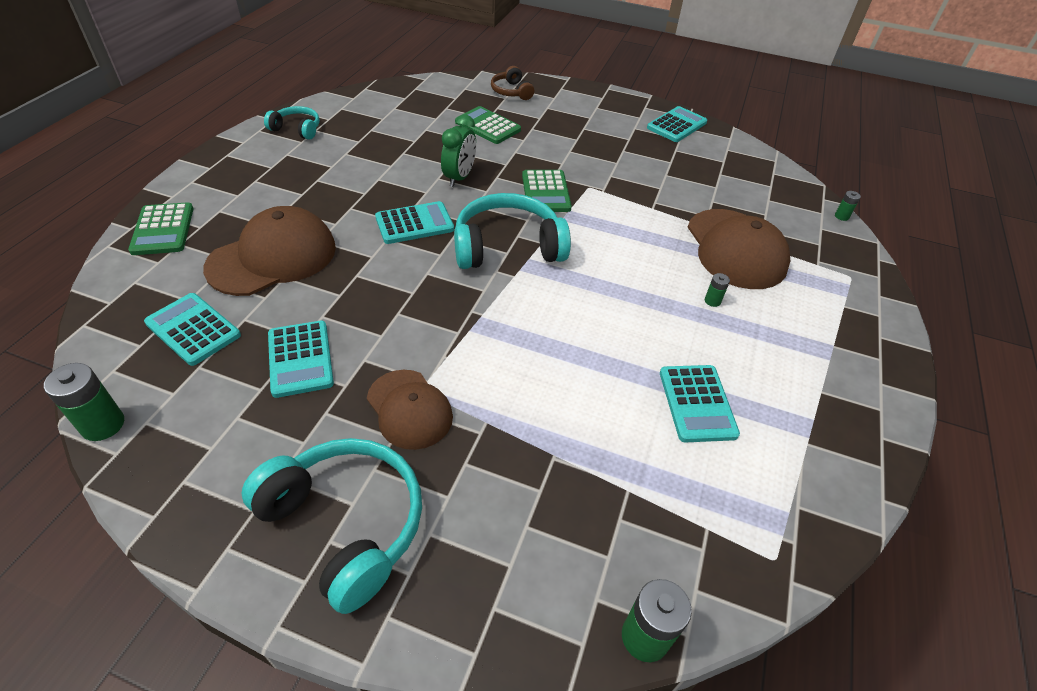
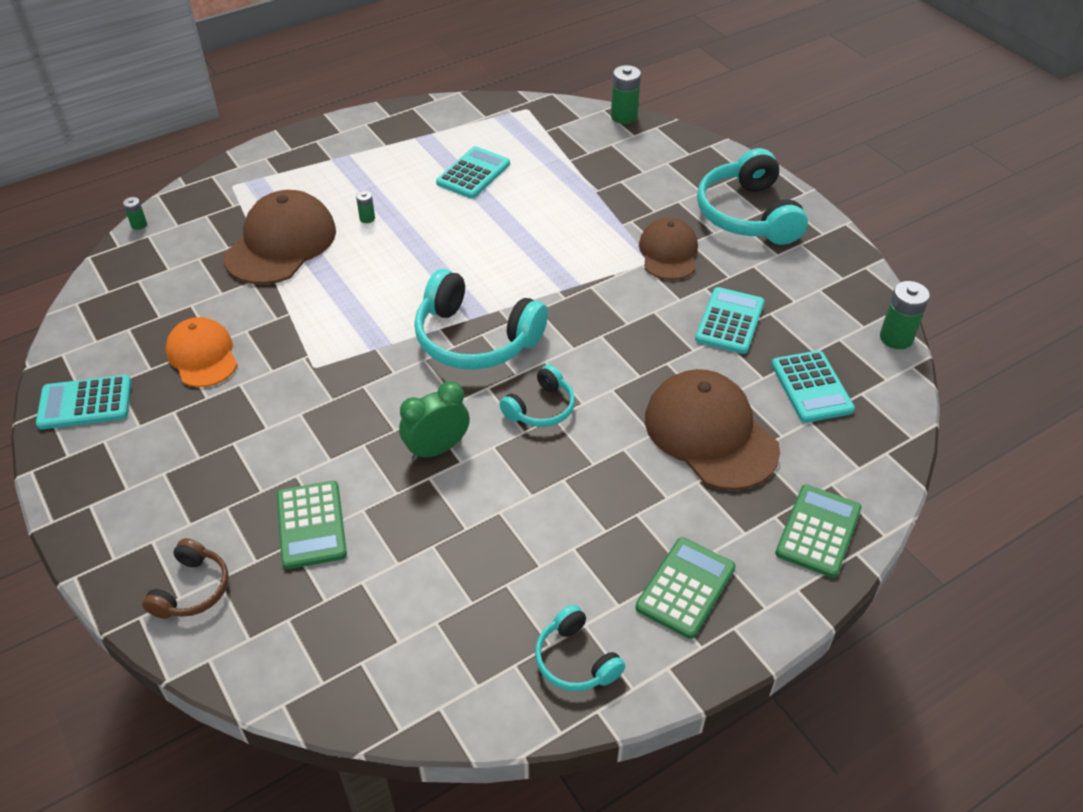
camera: 140 degrees left, 0 degrees up
brown cap [203,206,336,296] -> brown cap turned 60 degrees clockwise [645,369,780,490]
turquoise calculator [375,201,454,244] -> turquoise headphones [499,365,575,427]
green calculator [522,170,572,212] -> green calculator moved to [636,537,736,639]
none -> orange cap [165,317,238,387]

